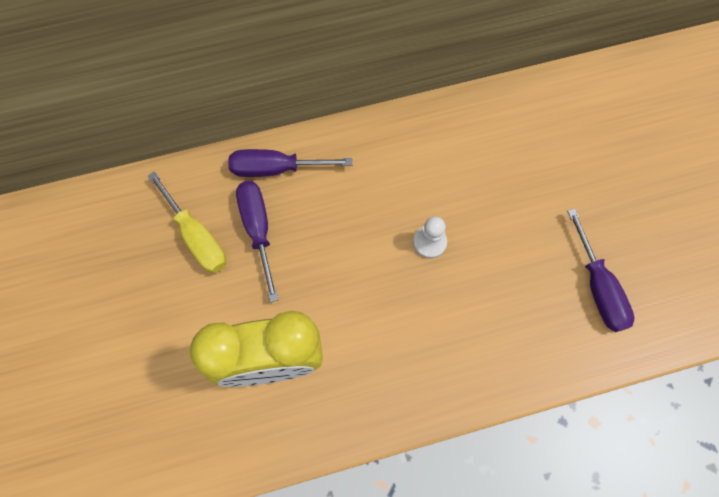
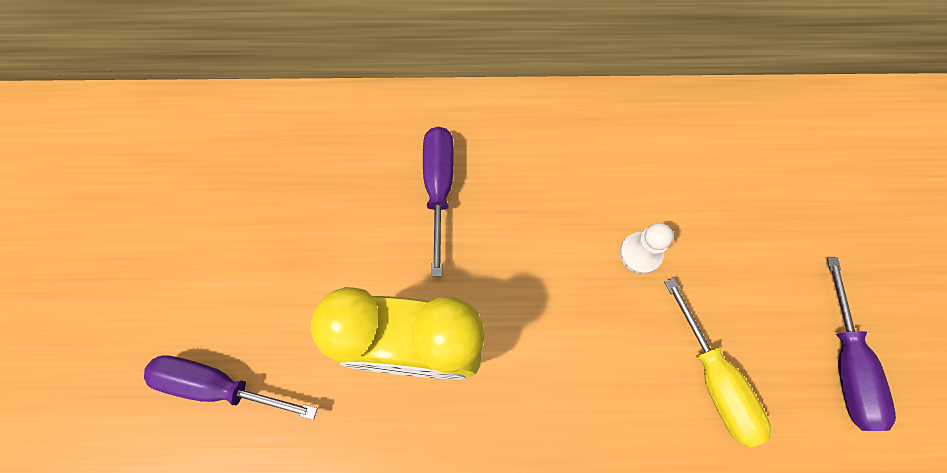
camera: 15 degrees right, 0 degrees up
yellow screwdriver [148,171,226,273] -> yellow screwdriver moved to [664,278,771,447]
purple screwdriver [228,149,353,177] -> purple screwdriver moved to [144,355,318,420]

